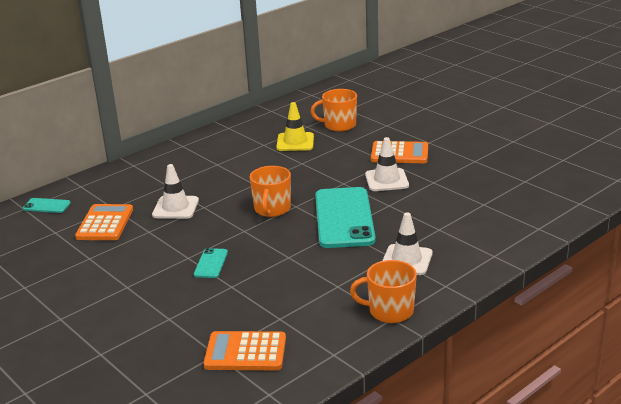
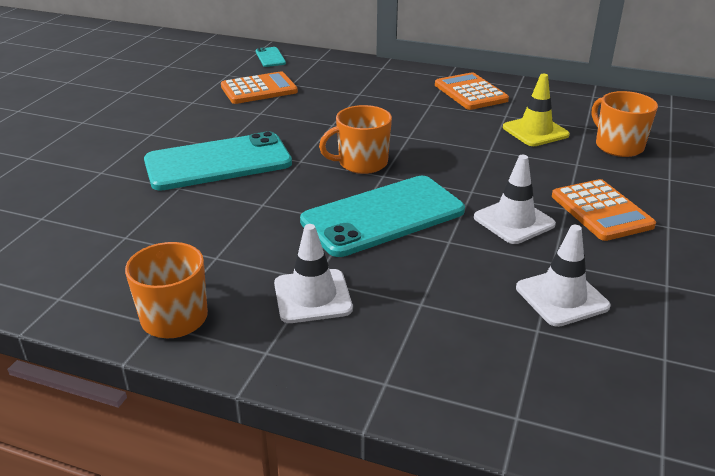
camera: 60 degrees right, 5 degrees up
white traffic cone [152,164,199,219] -> white traffic cone moved to [516,225,611,327]
turquoise phone [194,248,228,278] -> turquoise phone [144,131,292,191], size x2.32
orange calculator [203,331,286,370] -> orange calculator moved to [435,72,509,110]

